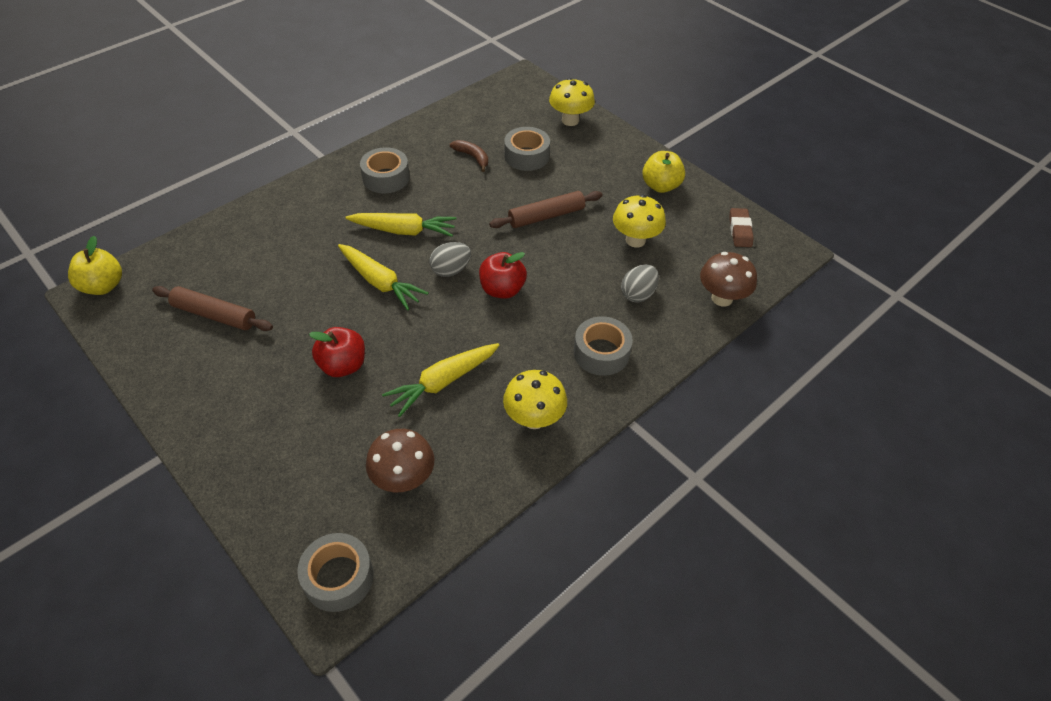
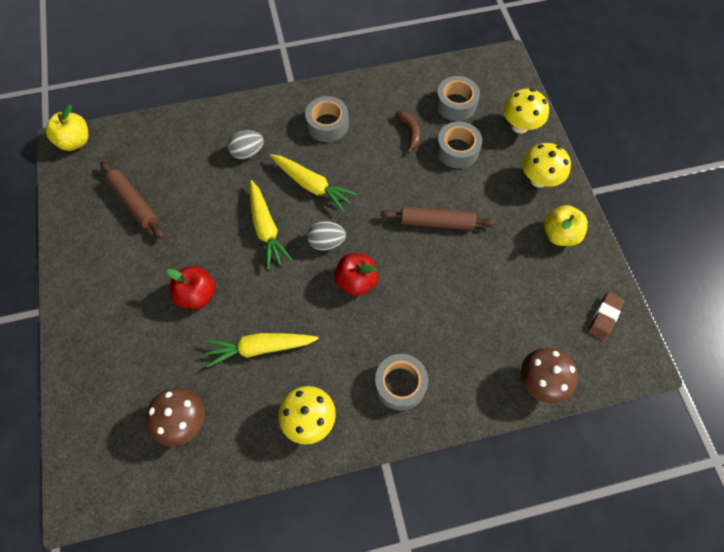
camera: 30 degrees right, 15 degrees up
grey tape [297,533,374,612] -> grey tape moved to [435,76,480,121]
yellow mushroom [613,195,666,248] -> yellow mushroom moved to [522,143,571,188]
grey egg [621,265,659,303] -> grey egg moved to [228,130,264,160]

